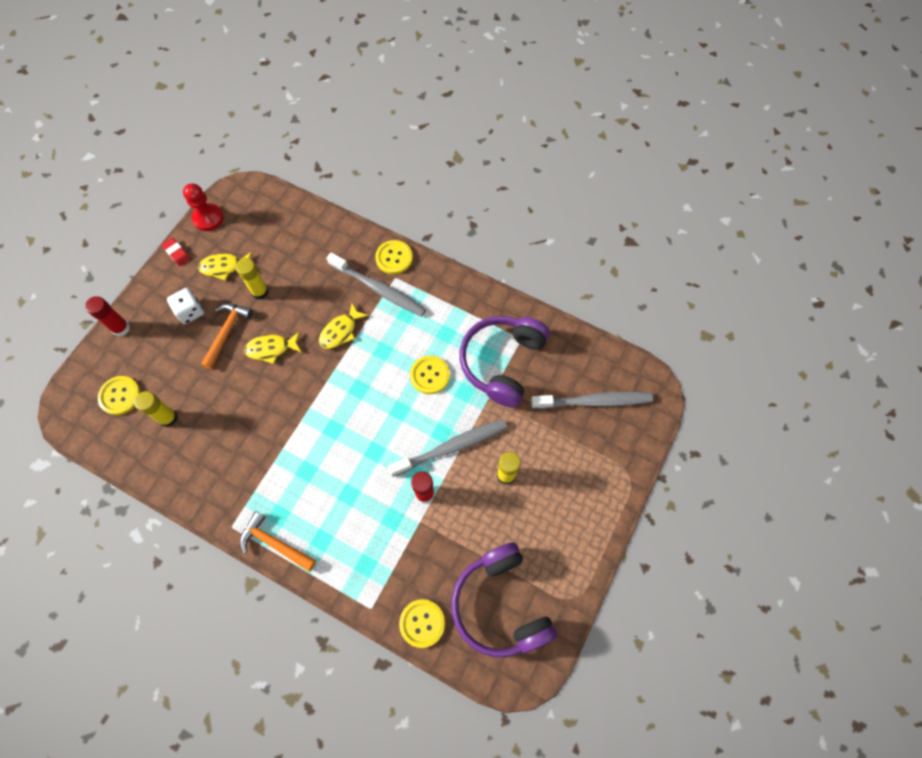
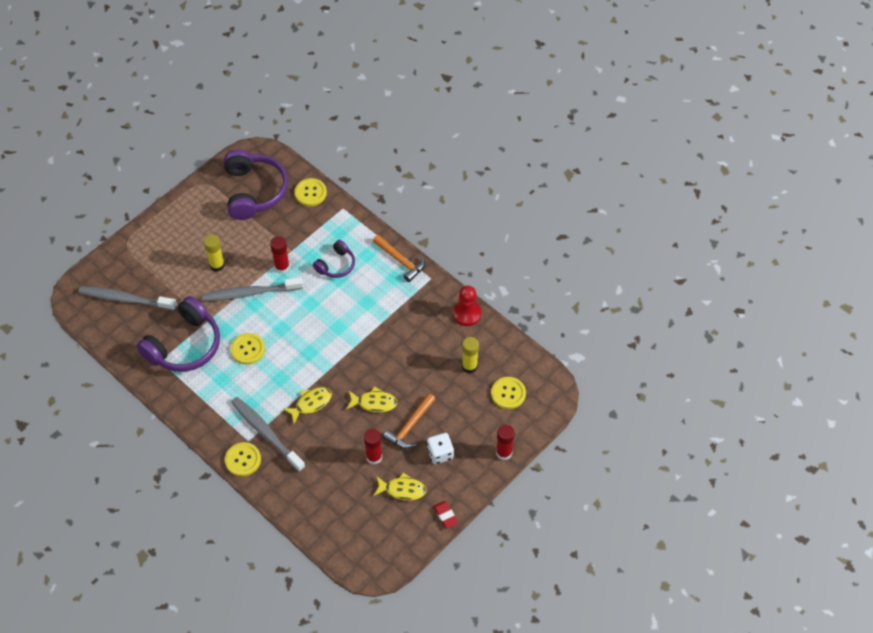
camera: 165 degrees left, 10 degrees down
red pawn [183,183,224,231] -> red pawn moved to [453,286,481,326]
yellow glue stick [236,258,268,300] -> red glue stick [364,429,382,465]
none -> purple headphones [313,240,355,278]

